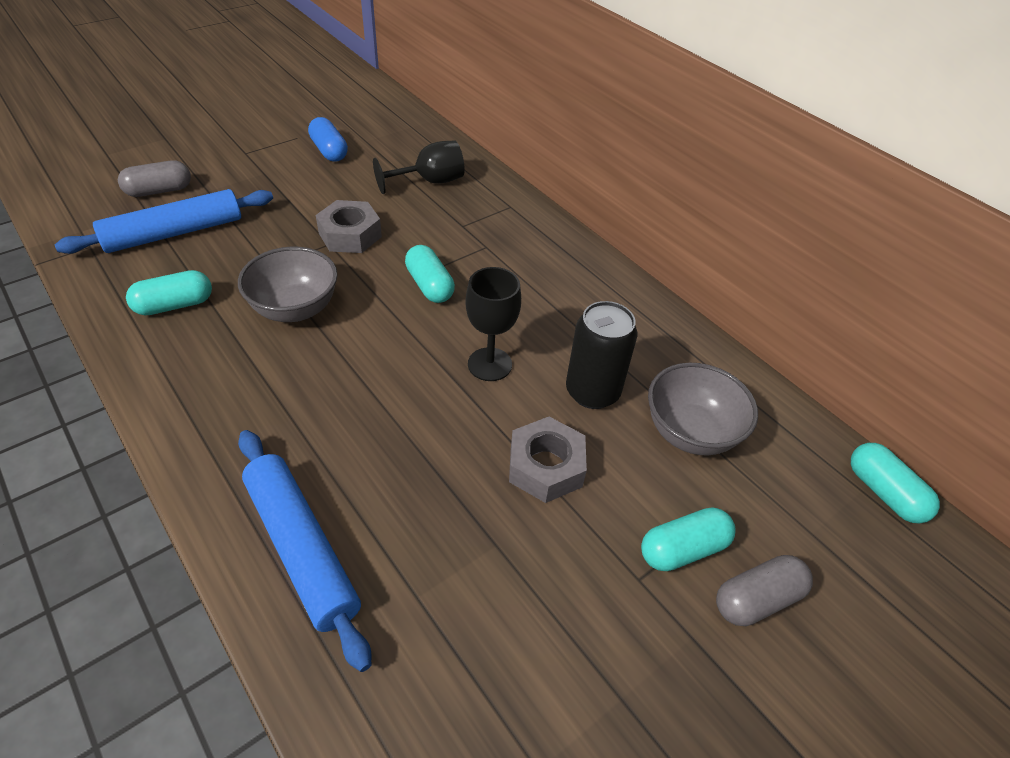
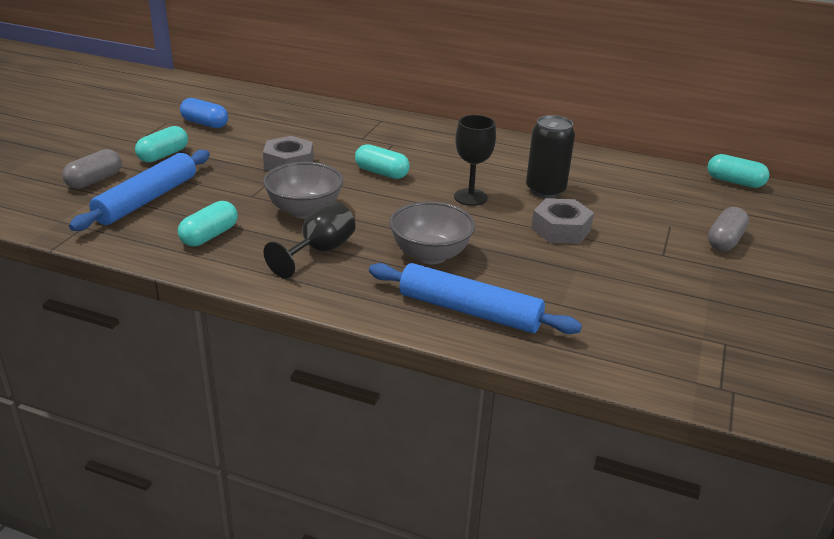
camera: 30 degrees left, 15 degrees down
black goblet [373,141,465,194] -> black goblet moved to [263,201,355,278]
turquoise capsule [641,507,736,571] -> turquoise capsule moved to [135,126,188,163]
grey bowl [648,363,758,456] -> grey bowl moved to [389,201,475,264]

